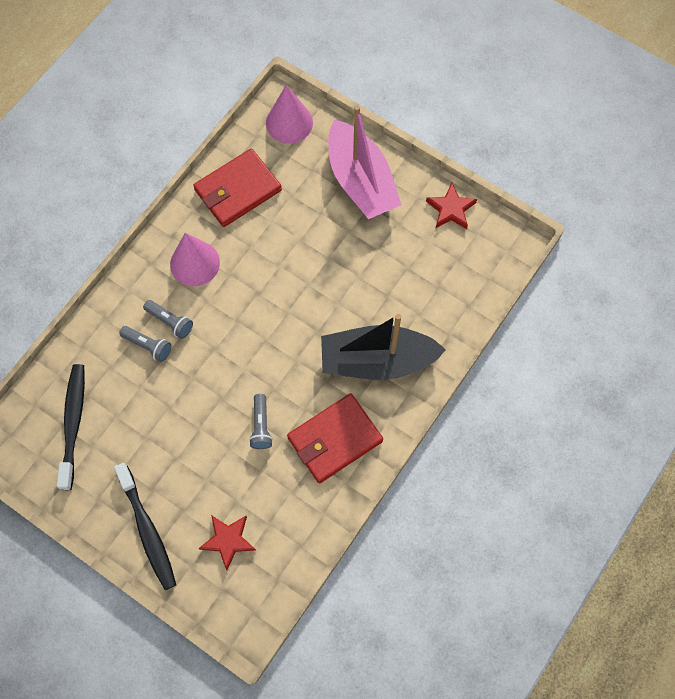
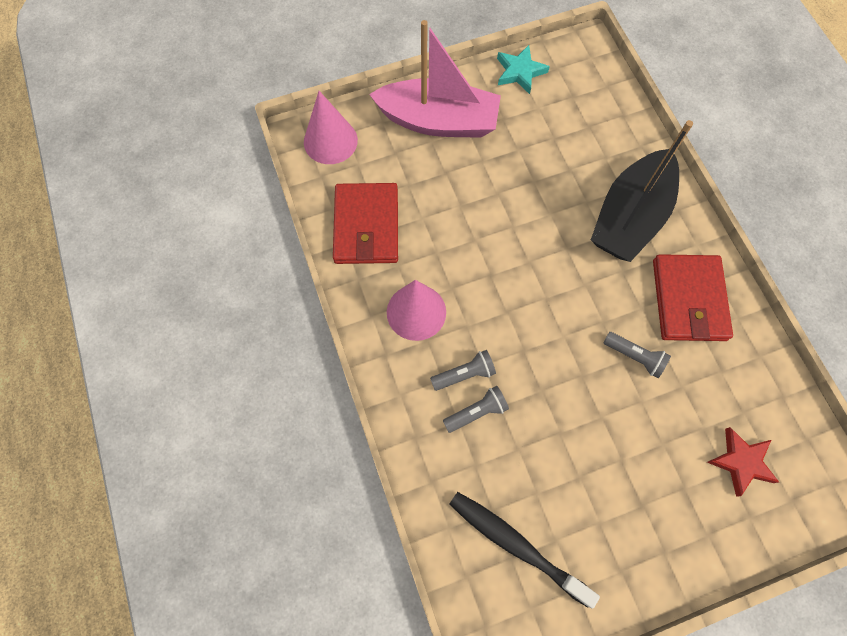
camera: 55 degrees left, 0 degrees up
black toothbrush [114,463,176,590] -> none
red star [426,183,477,229] -> turquoise star [497,45,550,94]

